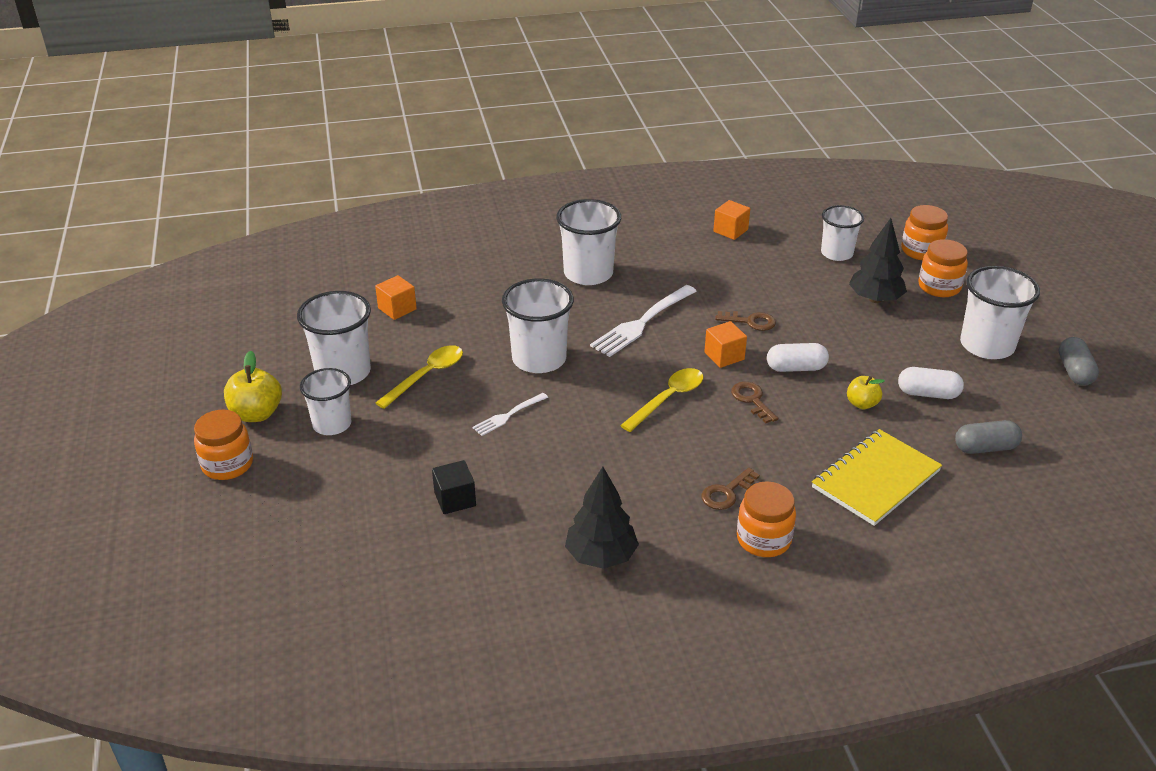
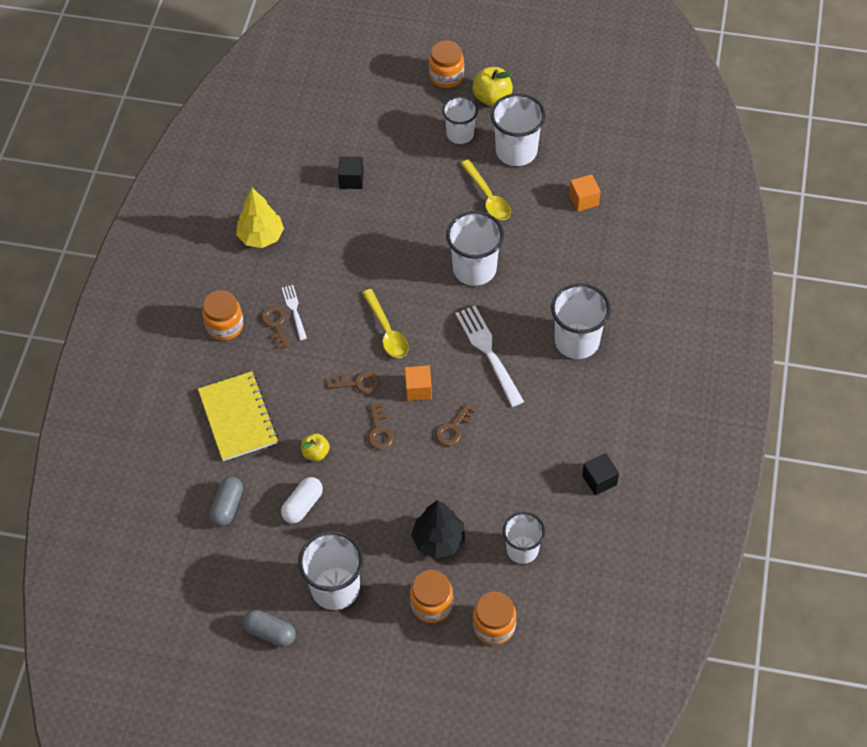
camera: 115 degrees right, 20 degrees up
white fork [472,393,548,436] -> white fork moved to [282,285,307,340]
black tree [565,467,639,569] -> yellow tree [236,188,284,248]
orange cube [713,200,750,240] -> black cube [582,453,619,495]
white capsule [767,343,829,372] -> brown key [367,403,393,450]

